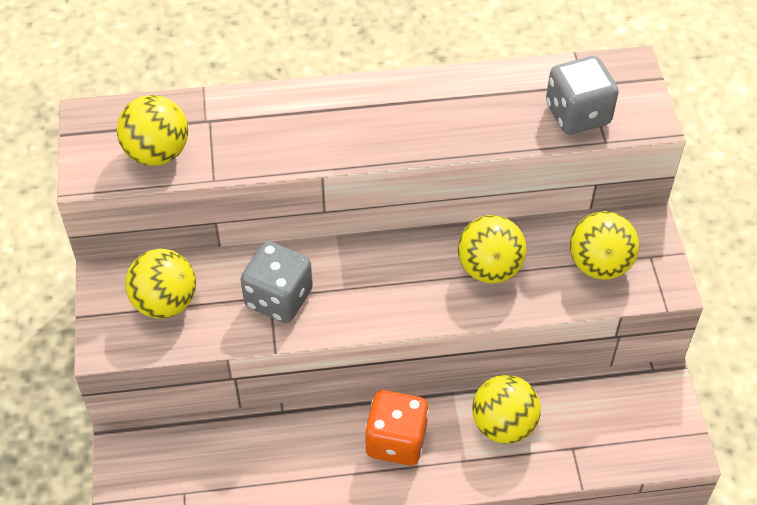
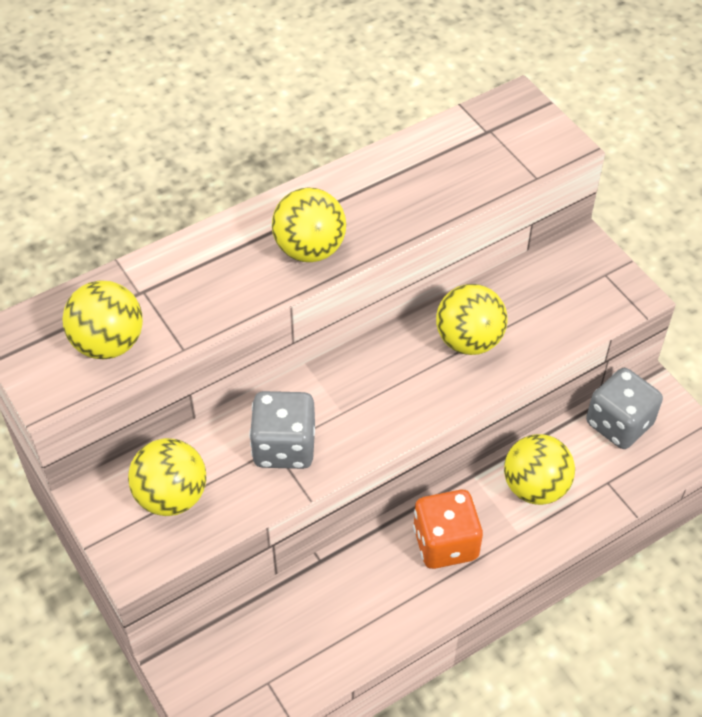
camera: 25 degrees left, 0 degrees up
grey dice [546,56,619,135] -> grey dice moved to [586,368,663,449]
yellow ball [570,211,639,280] -> yellow ball moved to [272,187,346,262]

